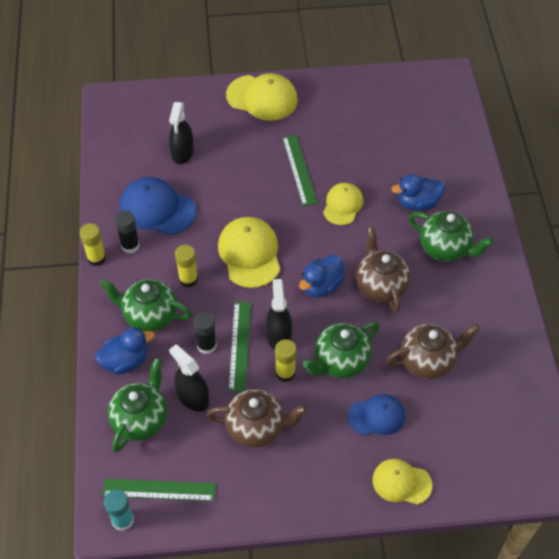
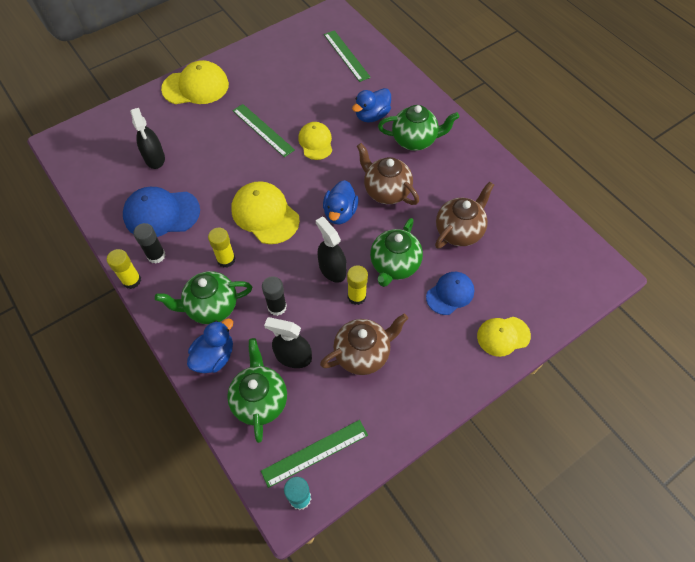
camera: 30 degrees left, 5 degrees up
green ruler [228,302,251,392] -> green ruler moved to [324,30,371,82]

